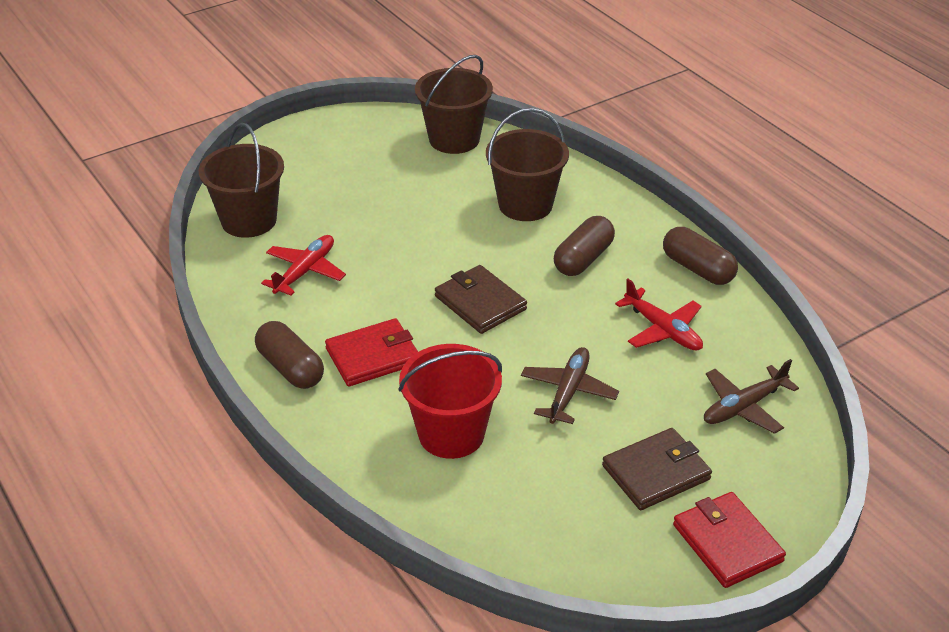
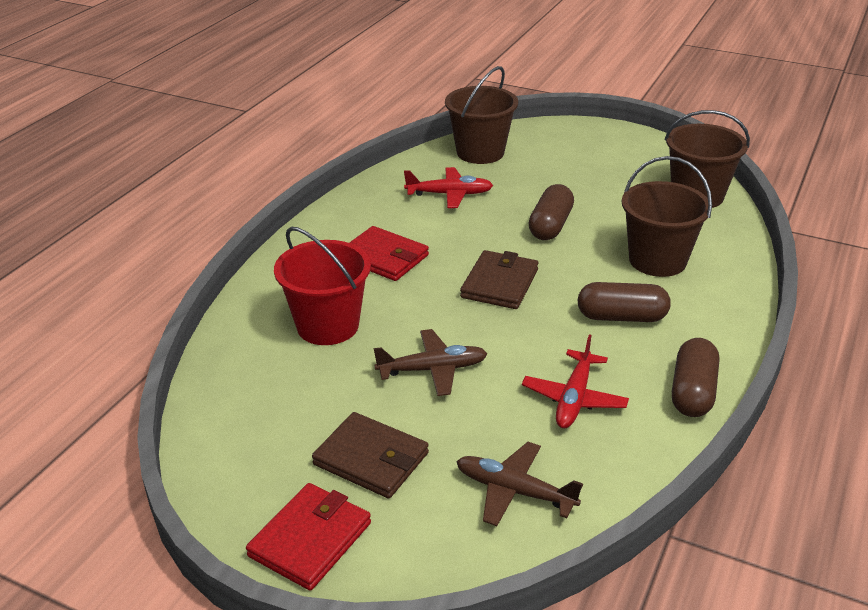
camera: 60 degrees right, 5 degrees down
brown capsule [255,321,324,389] -> brown capsule moved to [529,184,574,240]

